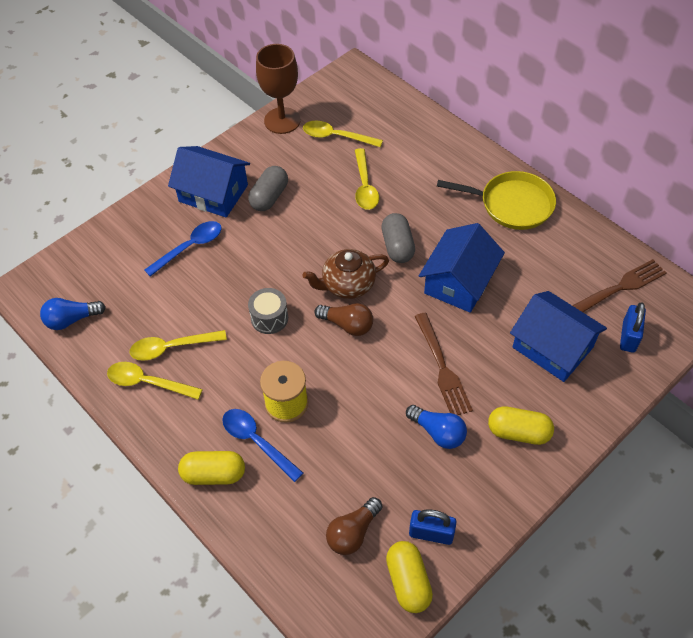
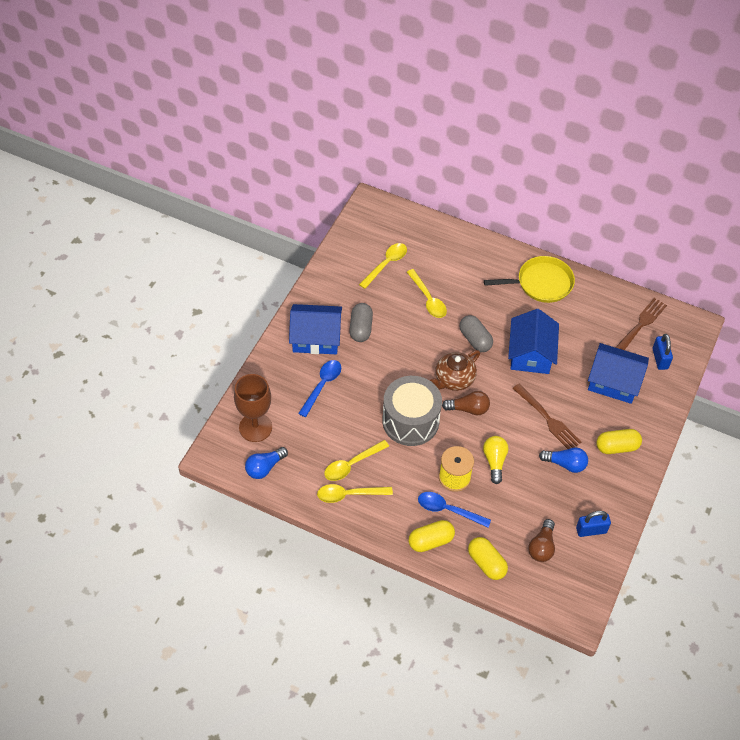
camera: 25 degrees left, 0 degrees up
grey drum [248,288,288,334] -> grey drum [382,376,442,446], size x1.98
brown goblet [256,44,300,134] -> brown goblet moved to [234,374,272,442]
yellow spoon [303,120,383,147] -> yellow spoon turned 135 degrees clockwise [359,243,407,289]
yellow capsule [386,541,433,613] -> yellow capsule moved to [468,537,508,580]
none -> yellow light bulb [483,436,508,484]

